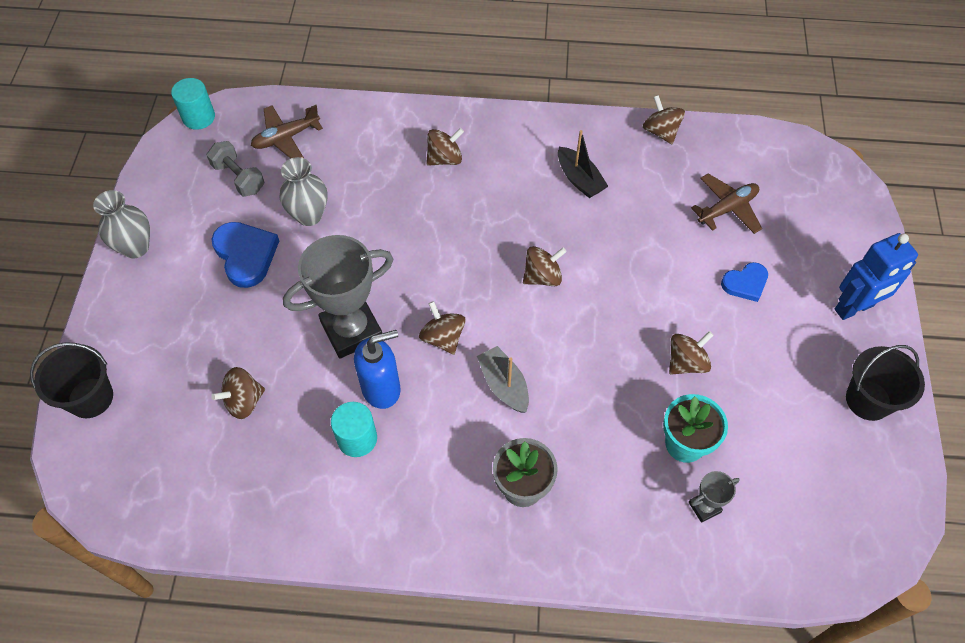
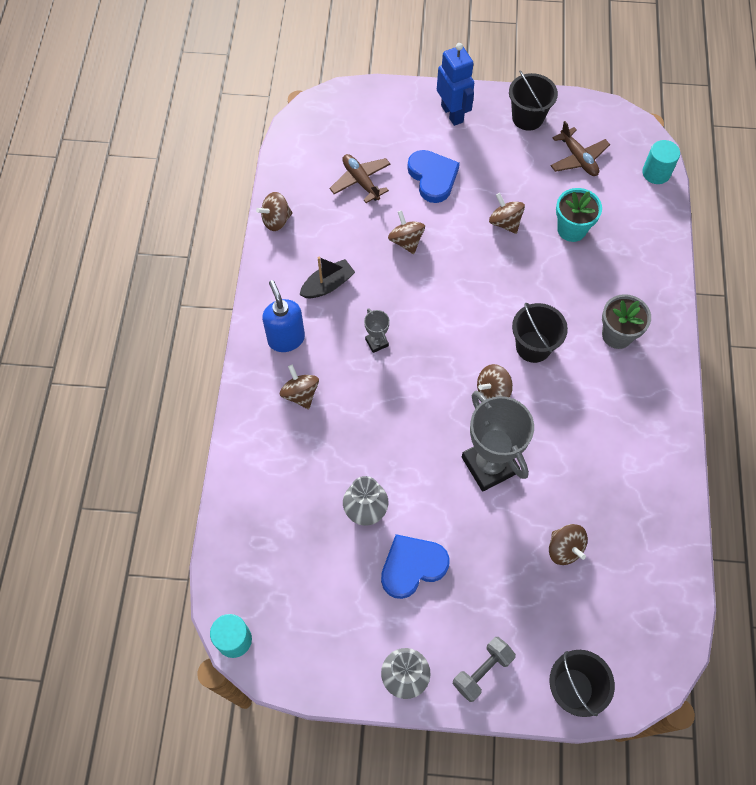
camera: 90 degrees left, 5 degrees up
grey dumbbell [207,141,264,197] -> grey dumbbell moved to [453,637,516,702]
brown plane [251,105,323,159] -> brown plane moved to [551,121,610,176]
turquoise cylinder [331,402,377,457] -> turquoise cylinder moved to [642,140,680,184]
blue soap dispenser [354,330,400,409] -> blue soap dispenser moved to [262,280,305,352]
grey boat [477,346,529,413] -> black bucket [512,303,568,363]
brown spinning top [523,246,567,286] -> brown spinning top moved to [388,210,425,254]
grey trophy [689,471,740,523] -> grey trophy moved to [364,308,390,353]
blue heart [721,262,768,302] -> blue heart [407,150,460,203], size x1.58

